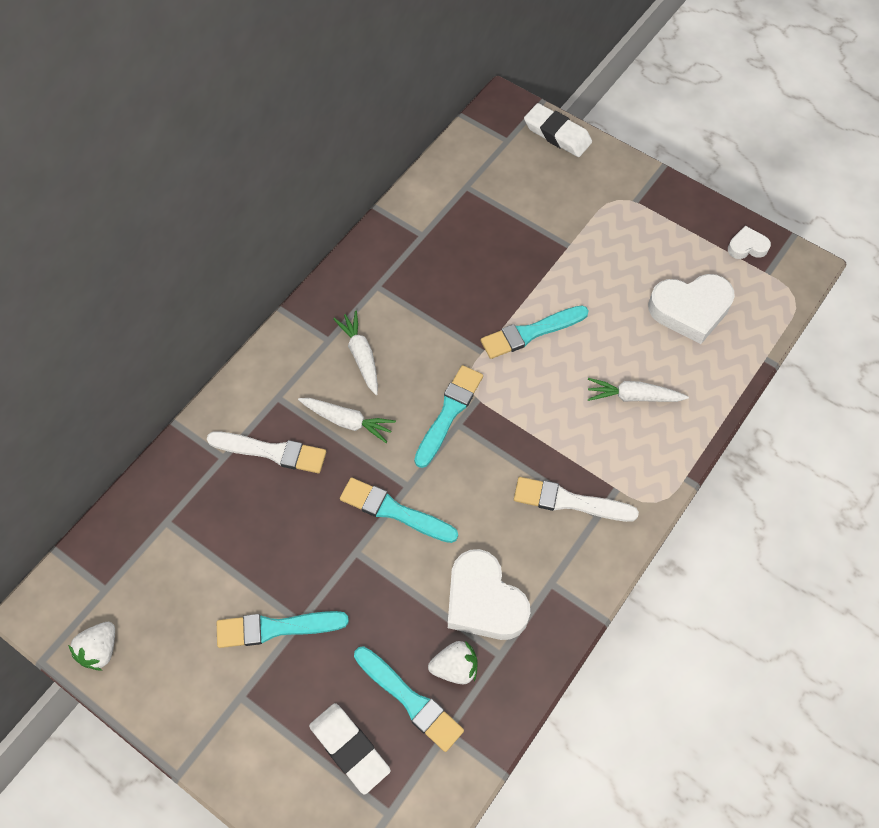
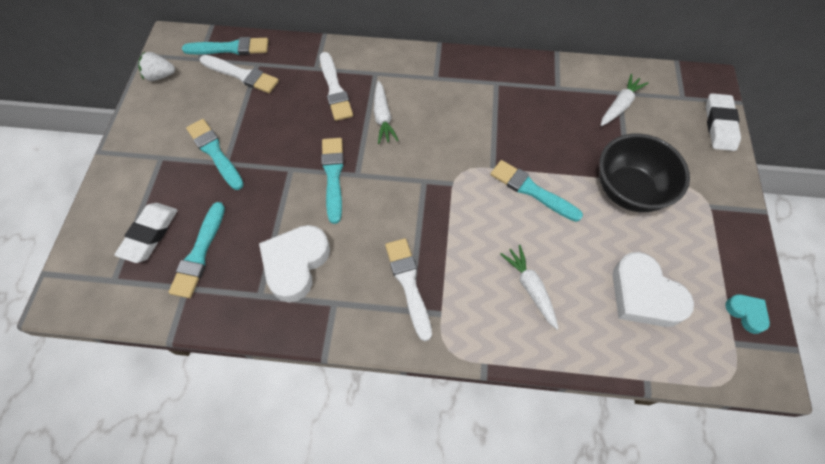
camera: 60 degrees right, 0 degrees up
white carrot [333,311,378,395] -> white carrot moved to [601,74,648,126]
turquoise brush [414,365,483,468] -> turquoise brush moved to [182,37,268,55]
white strawberry [428,641,478,684] -> none
white heart [728,226,771,259] -> turquoise heart [725,294,770,334]
none -> white brush [200,55,279,93]
none -> black bowl [599,133,690,212]

